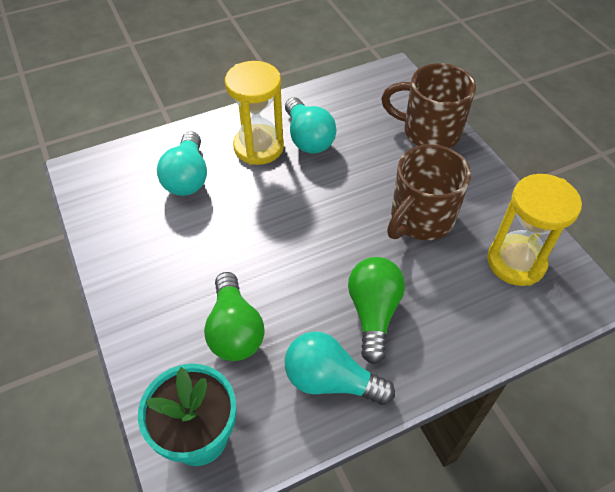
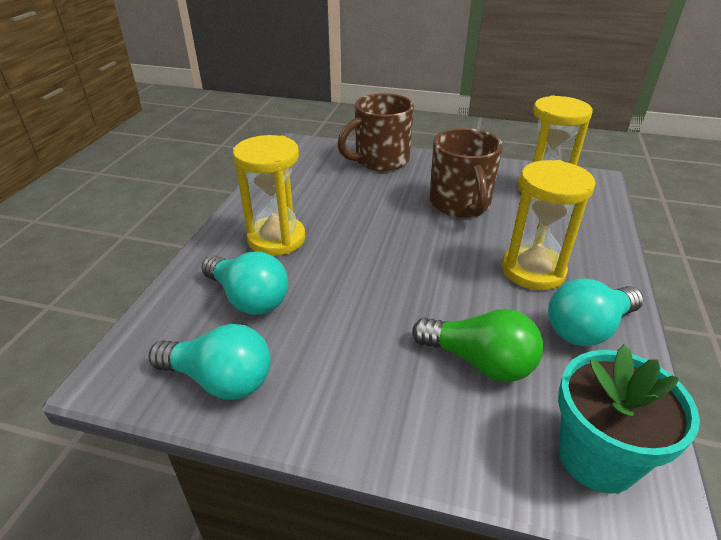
camera: 50 degrees left, 15 degrees down
turquoise light bulb [285,97,336,154] -> turquoise light bulb moved to [149,324,271,400]
green light bulb [348,257,405,364] -> yellow hourglass [502,160,596,290]

